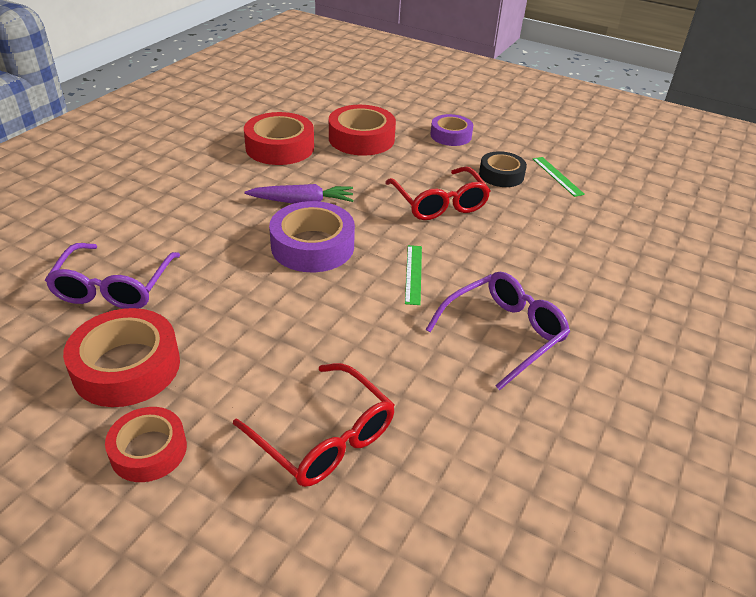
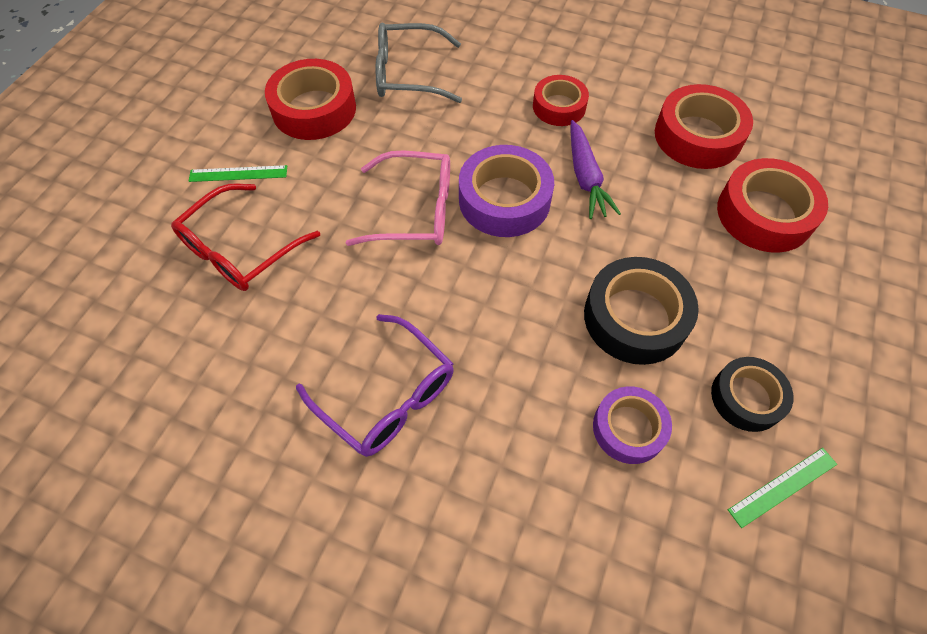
camera: 85 degrees right, 20 degrees up
purple glasses [45,243,180,309] -> grey glasses [376,23,462,103]
red tape [105,407,187,482] -> red tape moved to [533,75,589,126]
red glasses [385,167,490,220] -> black tape [584,257,699,365]
green ruler [405,245,422,305] -> green ruler moved to [188,165,287,182]
purple tape [430,114,473,146] -> purple tape moved to [593,386,672,464]
none -> pink glasses [346,150,450,246]

